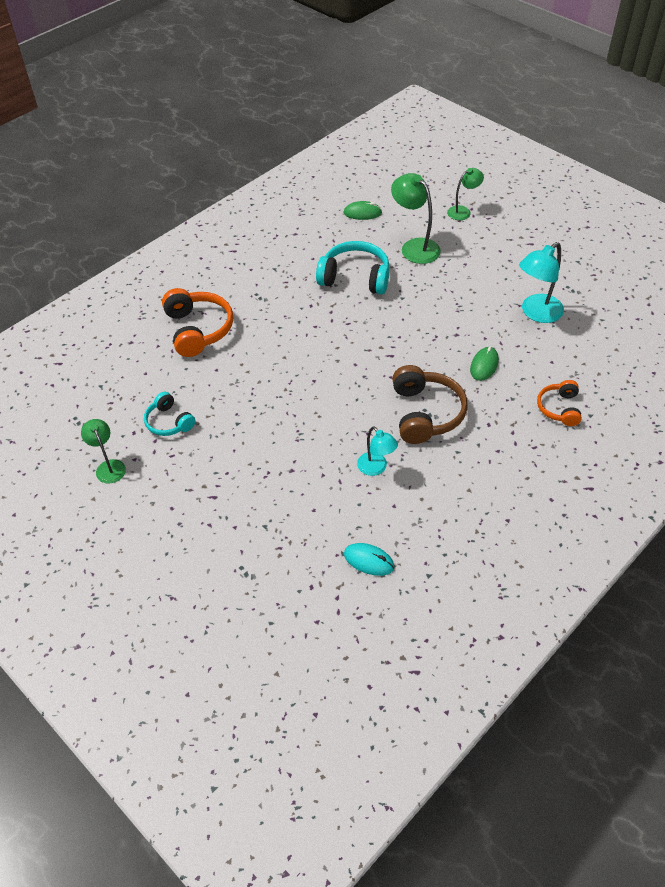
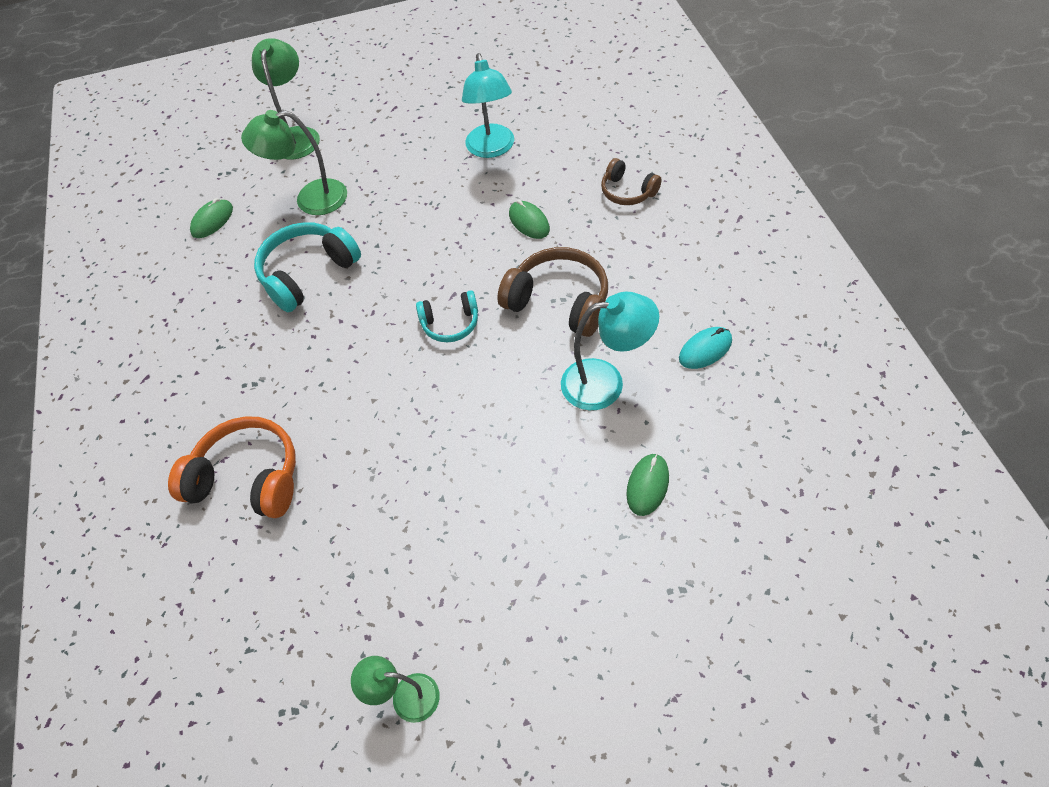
camera: 55 degrees left, 5 degrees up
turquoise headphones [144,392,196,436] -> turquoise headphones moved to [416,290,478,342]
turquoise mouse [344,543,394,576] -> turquoise mouse moved to [679,327,732,369]
turquoise lamp [357,426,398,476] -> turquoise lamp [561,292,659,410], size x1.61
green lamp [447,168,484,220] -> green lamp [252,38,320,159], size x1.61
orange headphones [537,380,582,426] -> brown headphones [601,158,662,205]
none -> green mouse [626,454,669,516]

